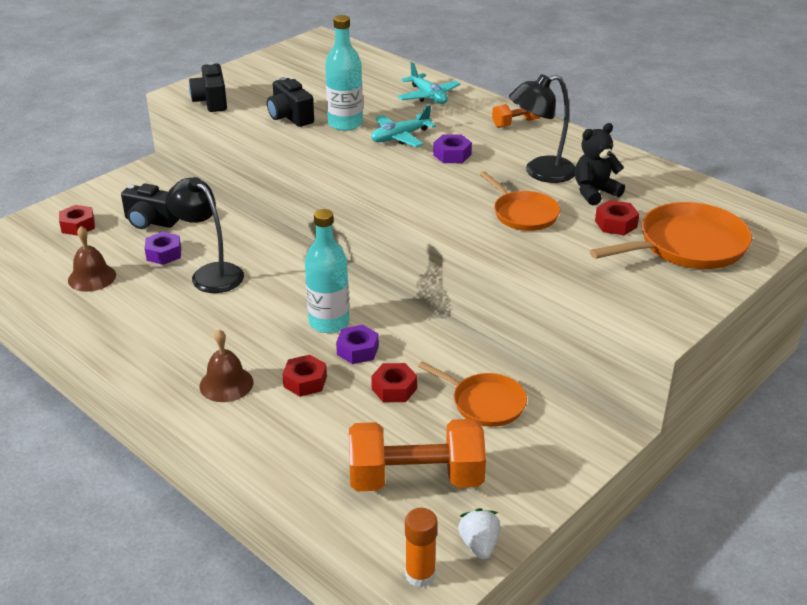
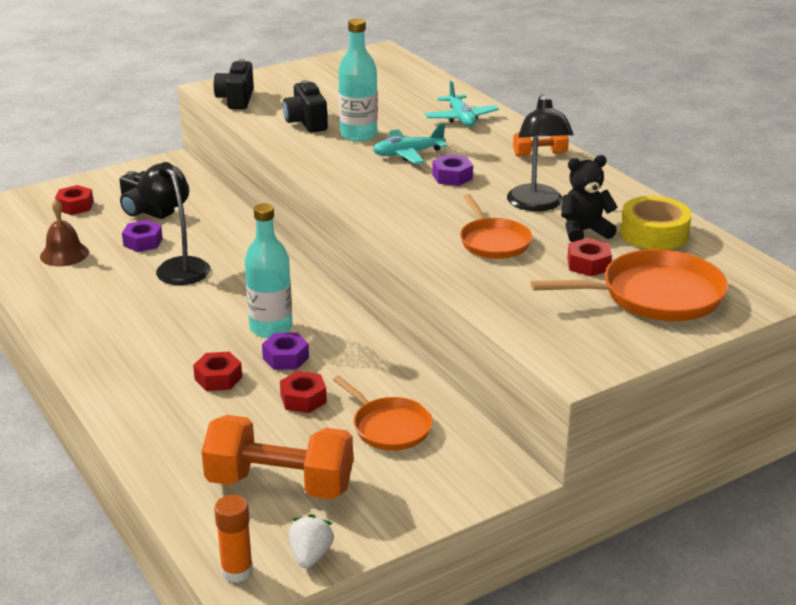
camera: 15 degrees right, 5 degrees down
brown bell [199,329,253,402] -> none
black lamp [509,74,576,183] -> black lamp turned 90 degrees counterclockwise [507,94,574,211]
none -> yellow tape [620,196,692,250]

